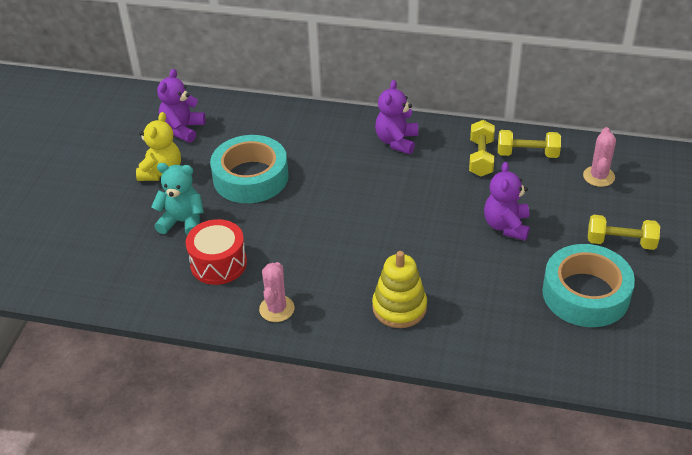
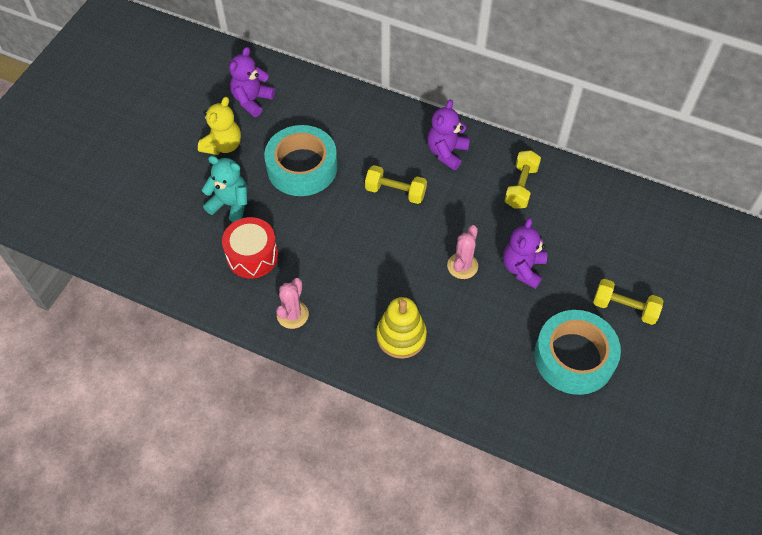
camera: 10 degrees right, 15 degrees up
yellow dumbbell [498,130,561,158] -> yellow dumbbell moved to [365,165,427,204]
pink cactus [583,127,616,187] -> pink cactus moved to [447,225,478,279]

